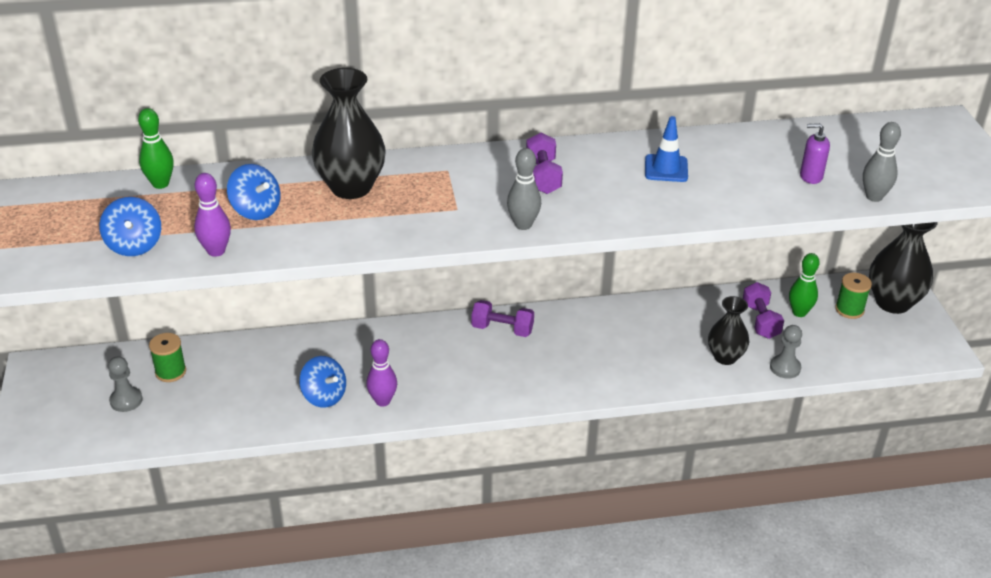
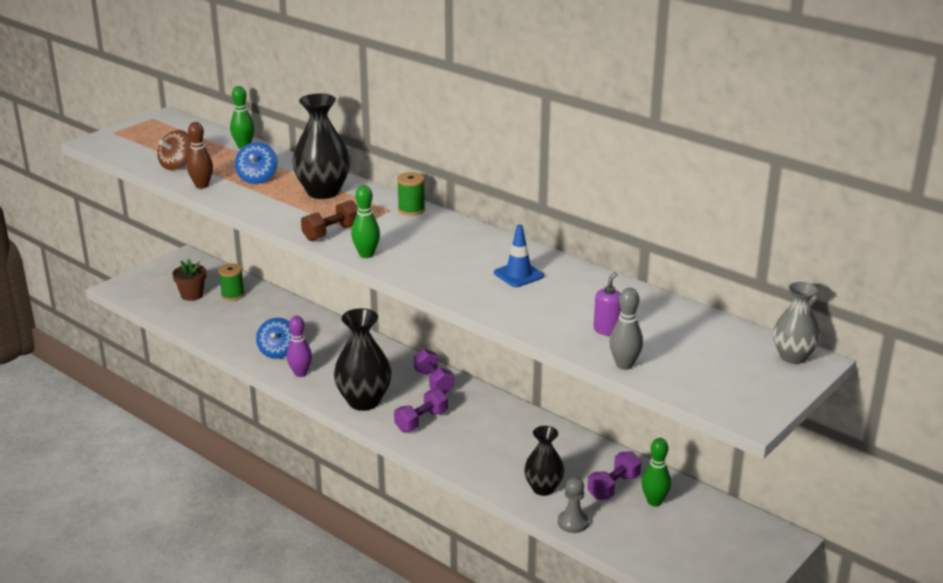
camera: 50 degrees right, 10 degrees down
blue spinning top [99,197,161,256] -> brown spinning top [157,130,192,170]
grey pawn [108,356,143,412] -> brown flower pot [172,259,206,301]
purple bowling pin [194,173,231,257] -> brown bowling pin [187,122,213,189]
grey bowling pin [507,148,541,230] -> green bowling pin [351,185,380,258]
purple dumbbell [526,133,563,194] -> purple dumbbell moved to [394,389,448,432]
purple soap dispenser [800,123,830,184] -> purple soap dispenser turned 60 degrees clockwise [594,272,621,336]
green spool [835,273,872,319] -> green spool moved to [397,172,425,216]
black vase [869,222,938,314] -> black vase moved to [334,308,392,411]
none -> brown dumbbell [301,200,358,241]
none -> grey vase [773,282,820,364]

